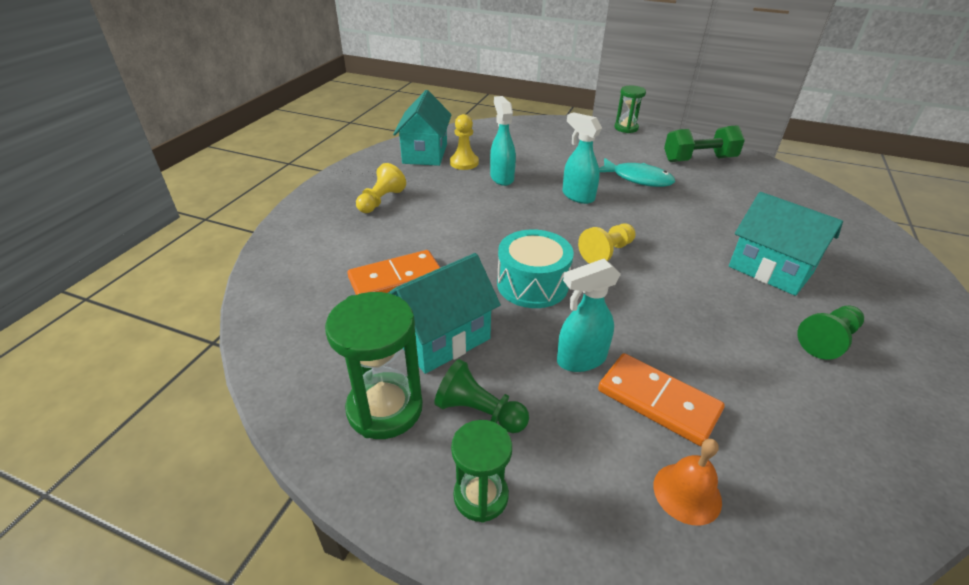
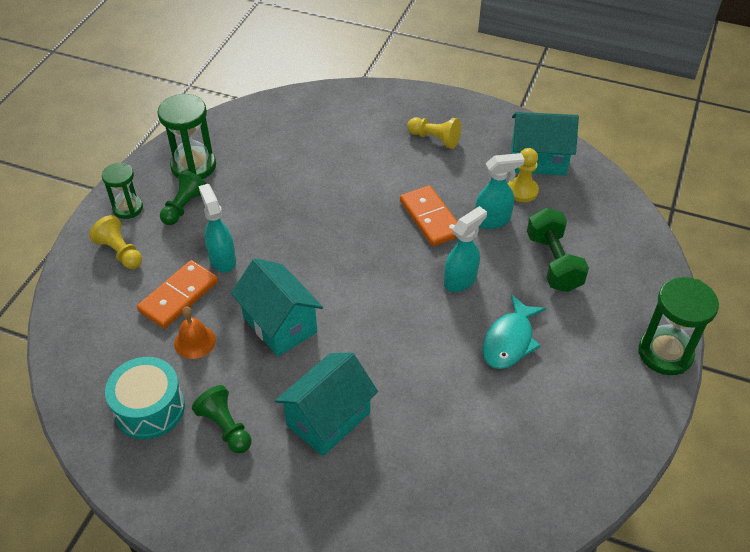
camera: 90 degrees right, 10 degrees up
orange domino [348,250,440,295] -> orange domino moved to [400,185,457,246]
turquoise house [388,253,501,374] -> turquoise house moved to [231,258,323,356]
turquoise drum [497,229,574,308] -> turquoise drum moved to [105,357,185,439]
yellow pawn [578,223,635,263] -> yellow pawn moved to [89,215,142,269]
green hourglass [615,85,646,133] -> green hourglass [638,277,719,375], size x1.58
orange bell [654,439,722,526] -> orange bell moved to [174,306,216,359]
green dumbbell [664,125,745,162] -> green dumbbell moved to [527,208,589,292]

